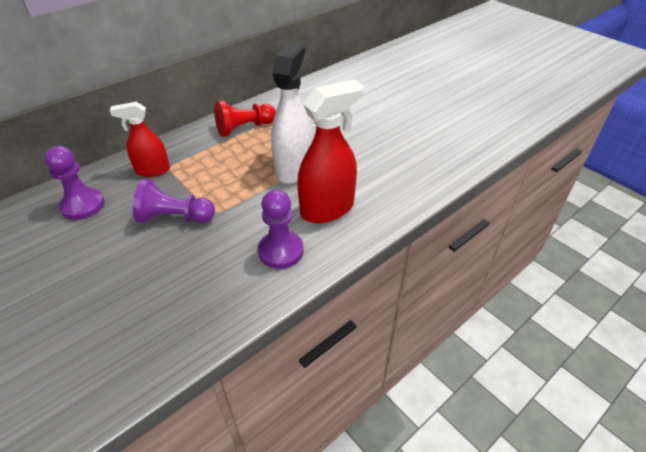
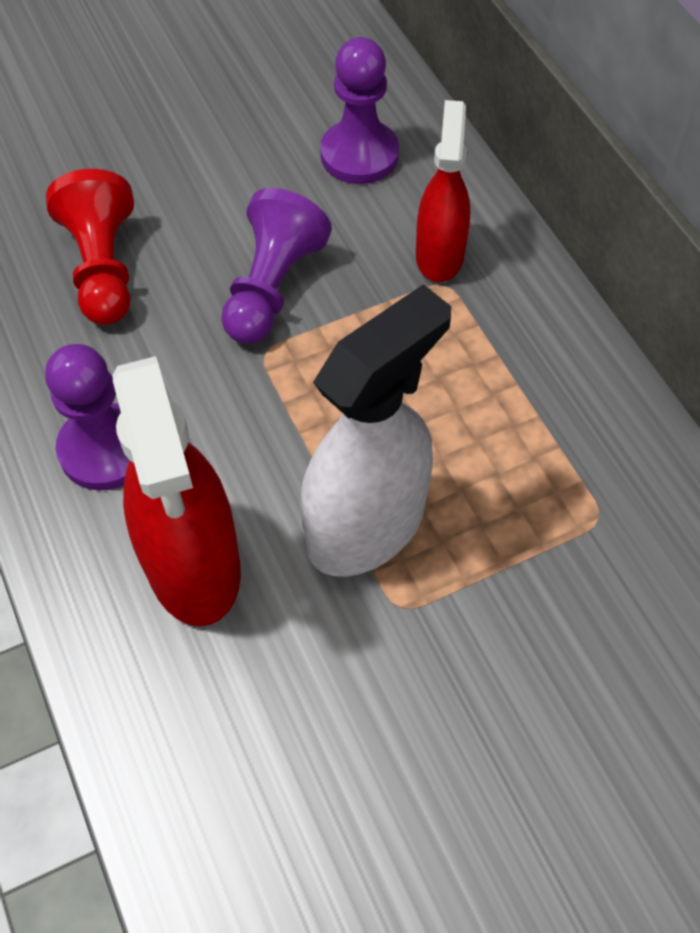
camera: 105 degrees right, 15 degrees up
red pawn [214,100,276,137] -> red pawn moved to [46,169,134,325]
white spray bottle [271,42,312,184] -> white spray bottle turned 75 degrees counterclockwise [300,284,451,577]

